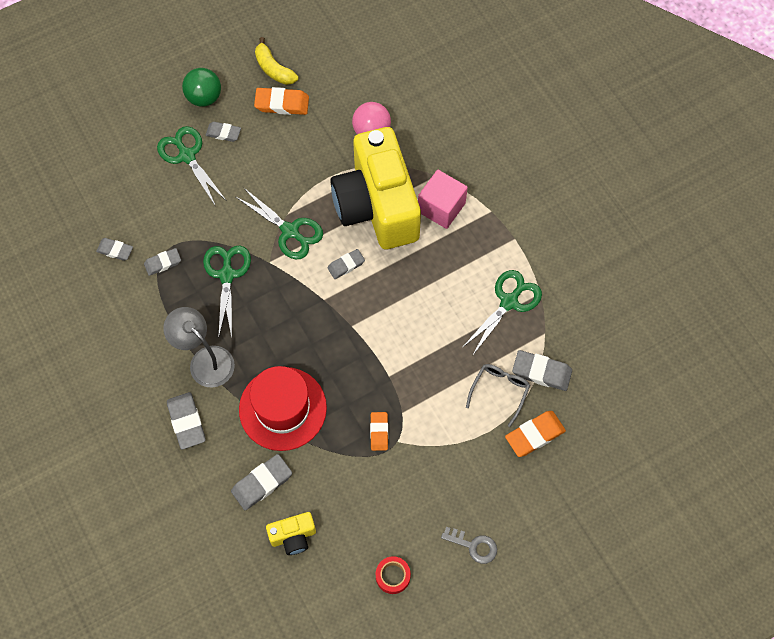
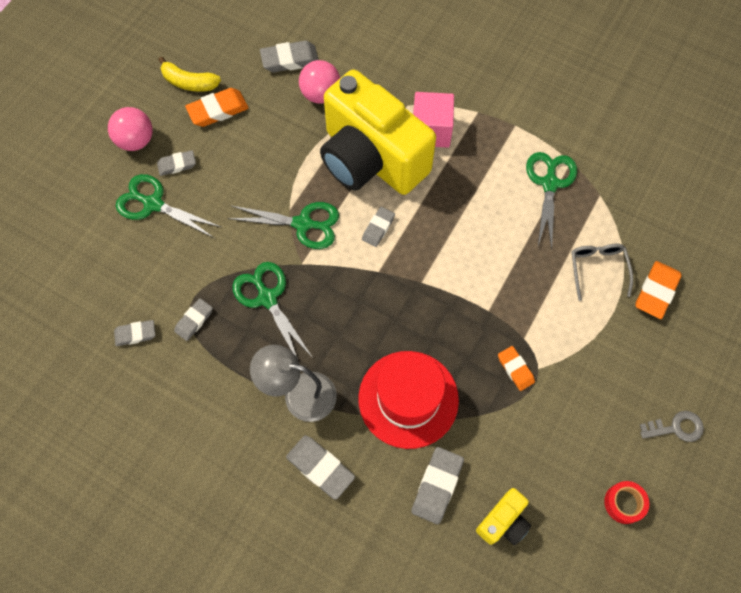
camera: 30 degrees left, 0 degrees up
green ball [182,68,221,107] -> pink ball [108,107,153,151]
grey eraser [512,350,572,391] -> grey eraser moved to [260,41,319,72]

